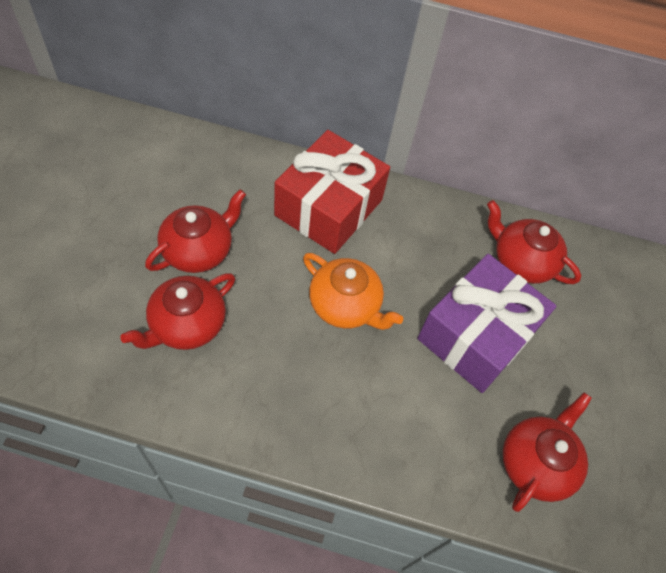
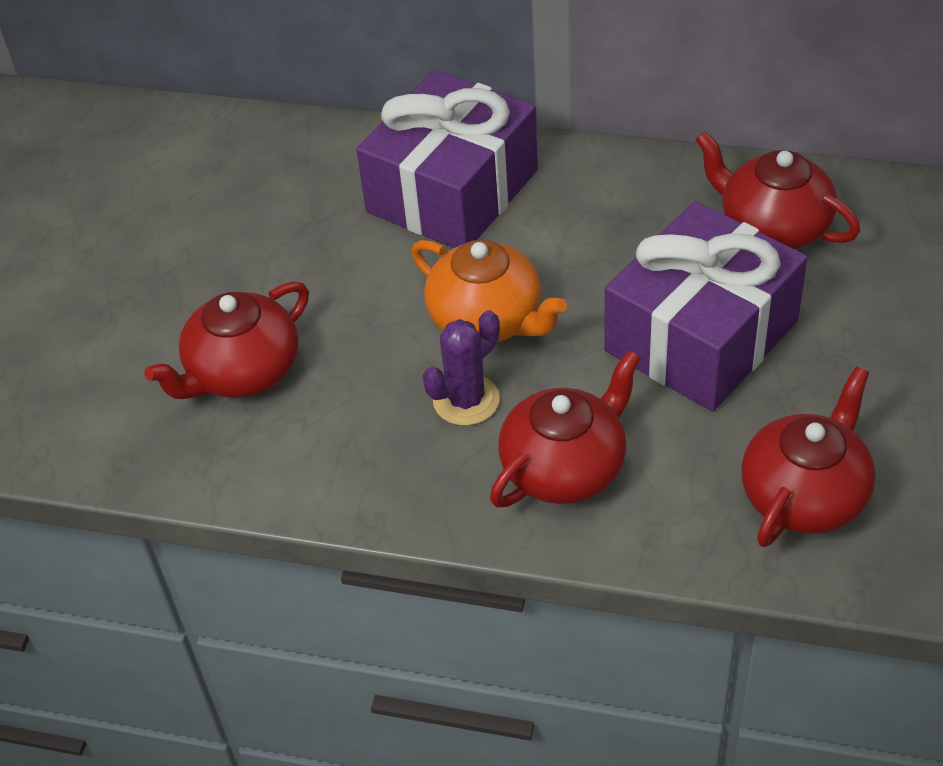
camera: 10 degrees right, 10 degrees down
red teapot [145,189,246,273] -> red teapot moved to [490,350,641,507]
red gift [274,130,390,254] -> purple gift [356,70,538,248]
none -> purple cactus [422,310,500,426]

